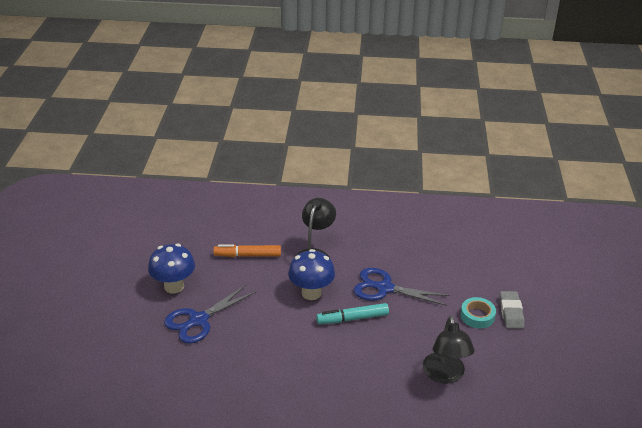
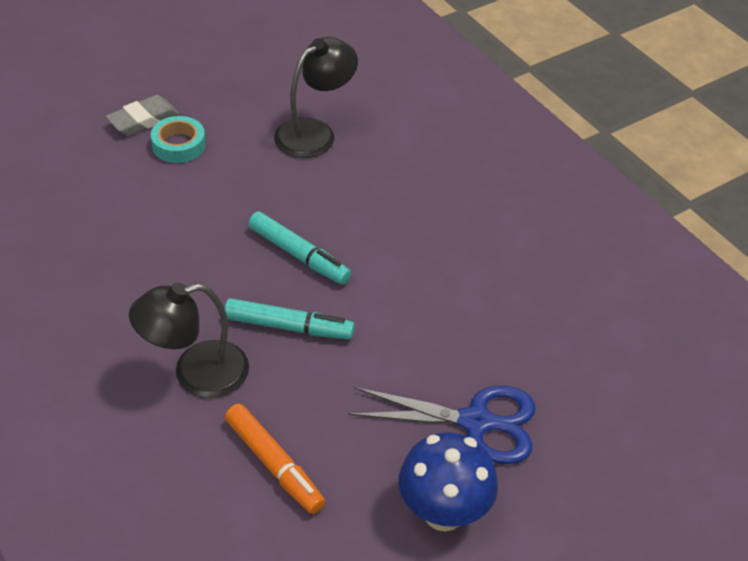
camera: 130 degrees left, 10 degrees up
blue mushroom [288,249,335,300] -> turquoise marker [225,298,355,340]
blue scissors [353,268,450,306] -> none

